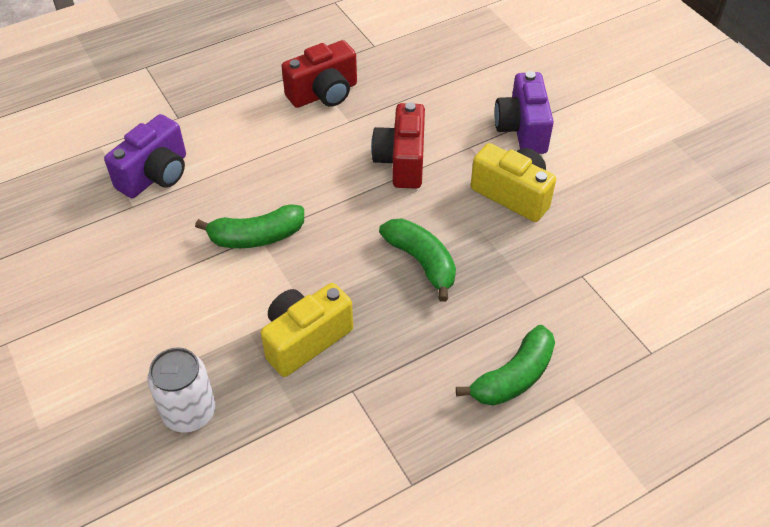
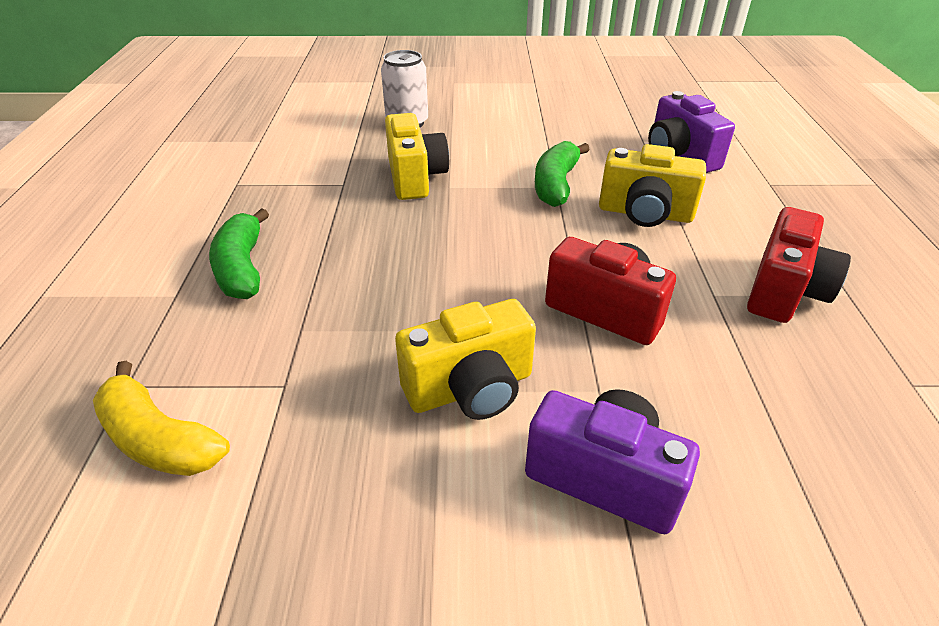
camera: 120 degrees right, 10 degrees down
red camera [281,40,357,108] -> red camera turned 150 degrees counterclockwise [747,207,851,323]
green banana [379,219,456,302] -> none
none -> yellow banana [93,361,230,476]
none -> yellow camera [599,144,706,227]

